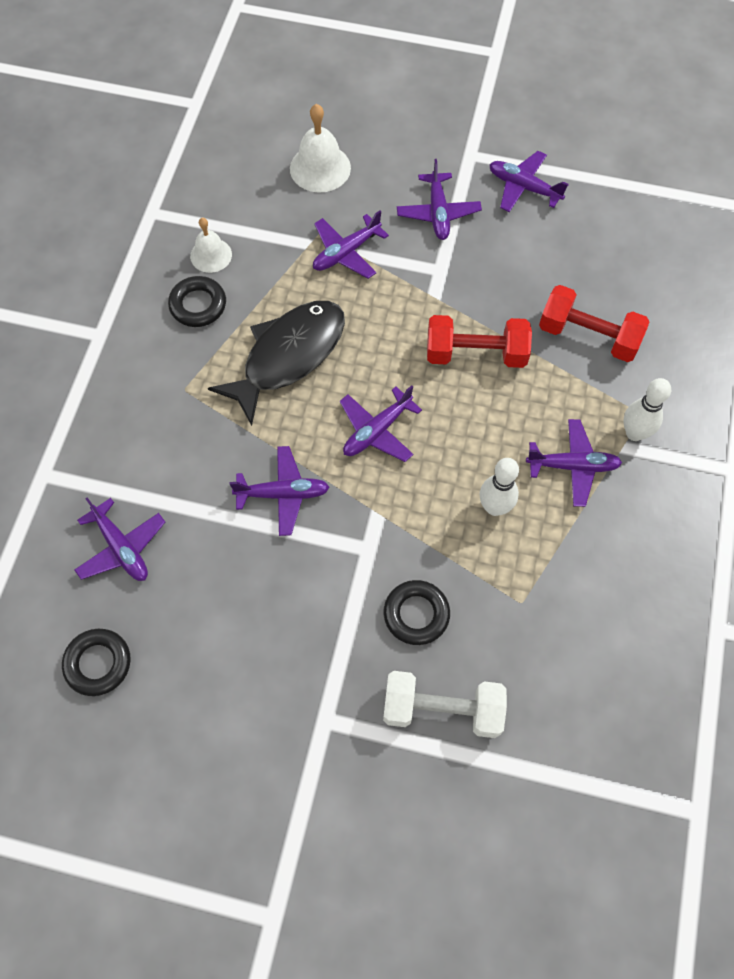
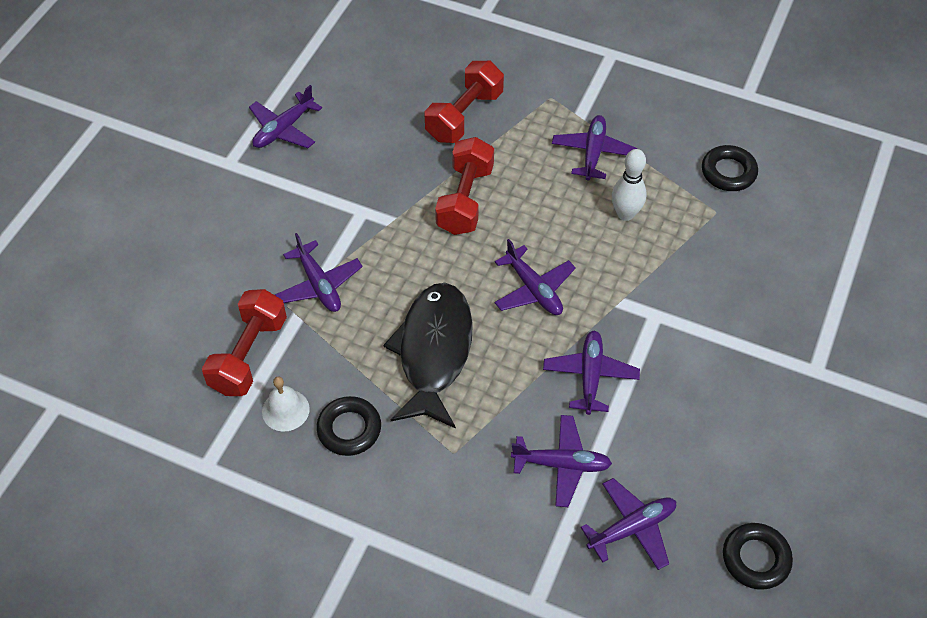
camera: 80 degrees left, 10 degrees down
black fish [208,301,345,426] -> black fish turned 45 degrees clockwise [383,283,473,429]
white bell [290,104,351,193] -> none
black ring [383,580,450,645] -> black ring moved to [702,145,758,191]
white dumbbell [383,671,507,738] -> none
purple plane [397,159,482,240] -> purple plane moved to [511,415,612,507]
white bowling pin [624,378,671,441] -> none
none -> red dumbbell [202,289,287,396]

